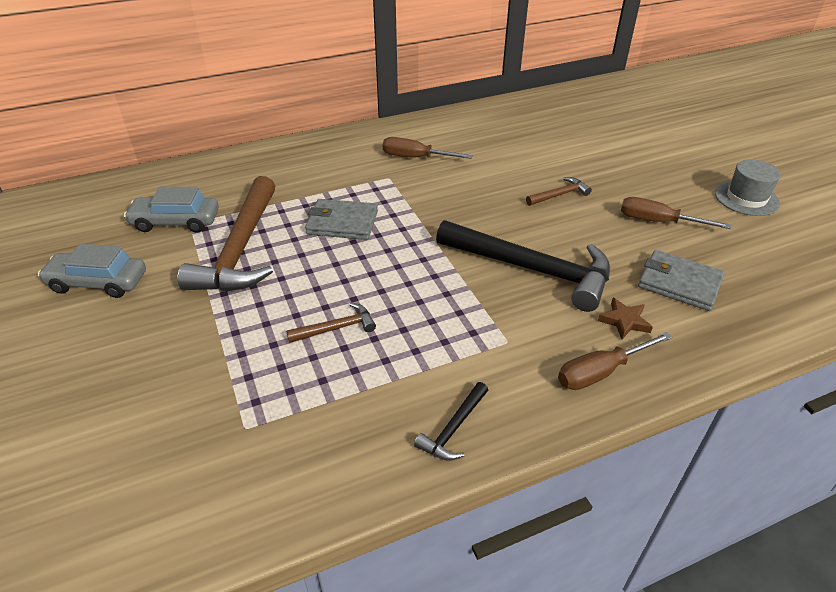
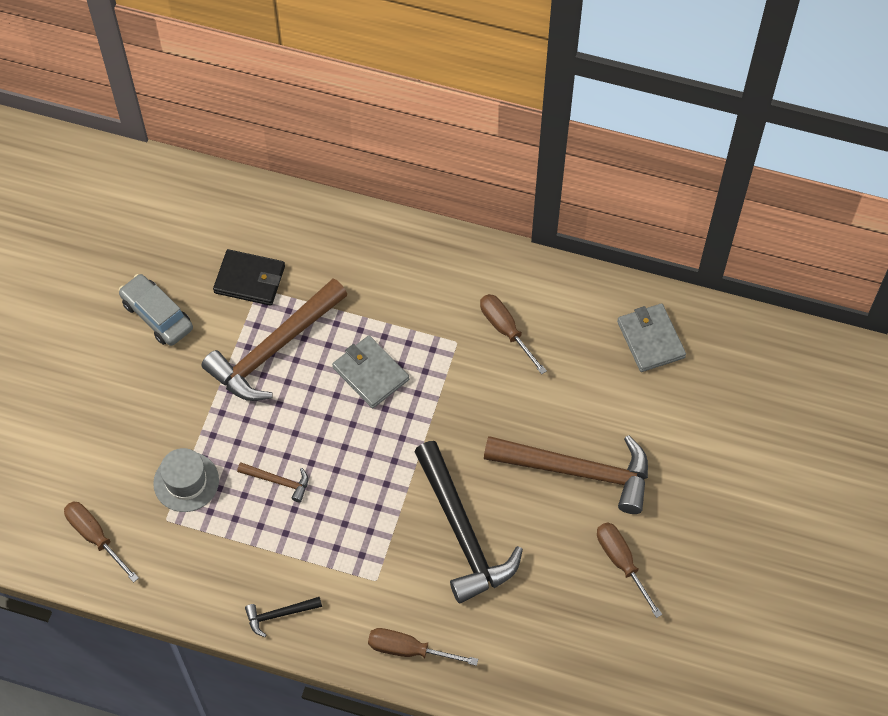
camera: 40 degrees right, 20 degrees up
grey car [124,187,219,233] -> black wallet [213,249,285,306]
brown hammer [526,177,592,206] -> brown hammer [484,435,648,514], size x2.28
brown star [598,298,653,339] -> none
grey wallet [638,250,725,311] -> grey wallet moved to [617,303,686,372]
grey hat [715,159,781,216] -> grey hat moved to [153,448,219,512]
none -> brown screwdriver [64,501,139,582]

